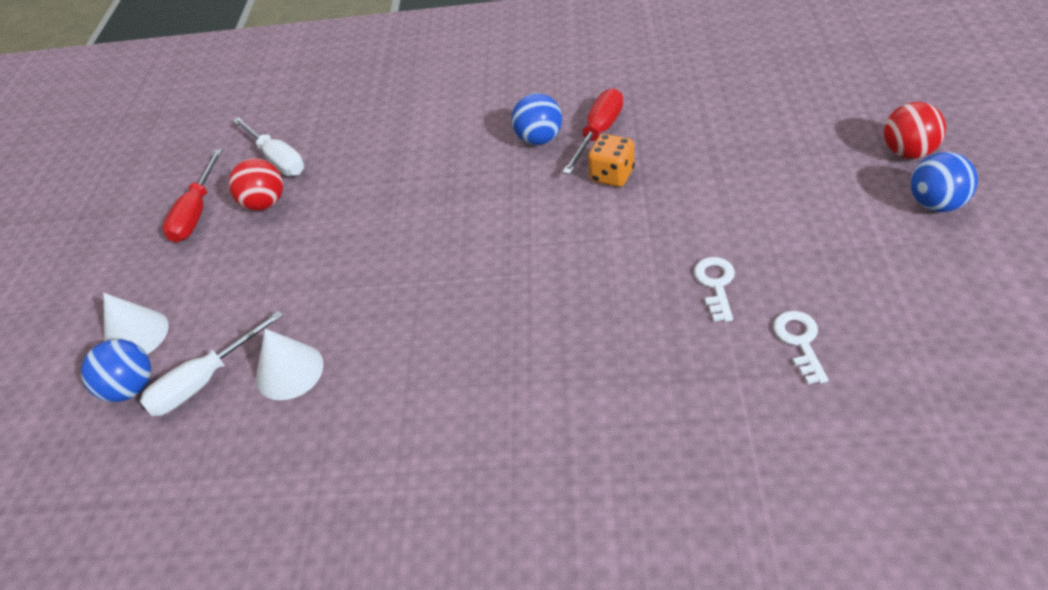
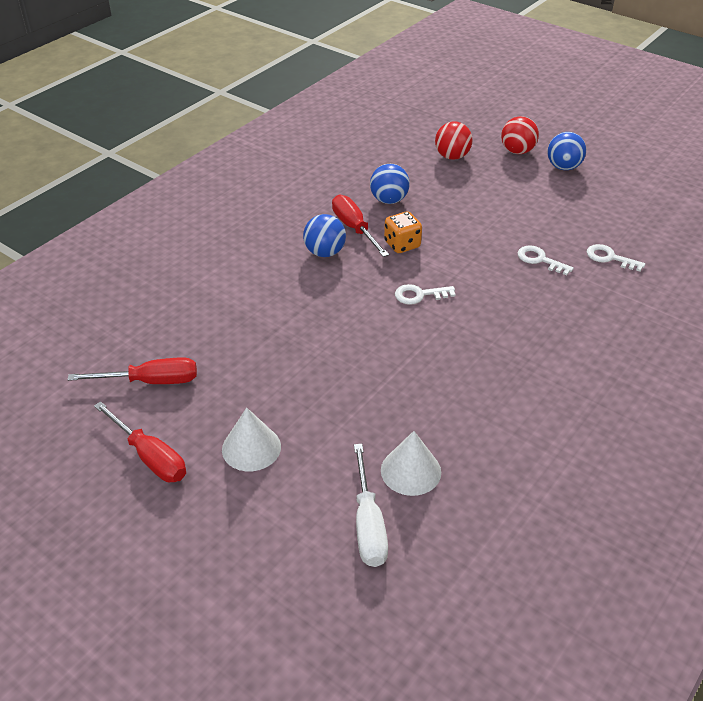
camera: 60 degrees left, 5 degrees down
blue ball [81,339,151,402] -> blue ball moved to [370,164,410,204]
white cone [103,293,169,354] -> white cone moved to [222,408,281,471]
red ball [229,158,283,211] -> red ball moved to [435,121,473,160]
white screwdriver [233,117,304,176] -> red screwdriver [68,357,197,384]
none -> white key [395,284,456,305]

